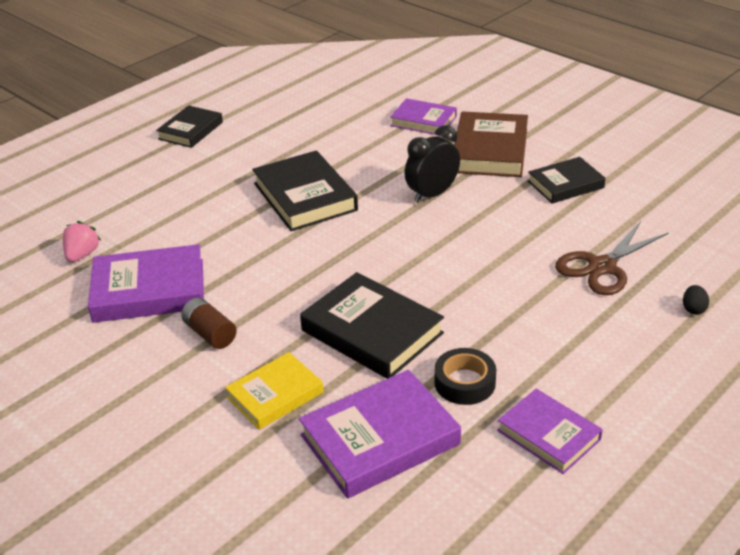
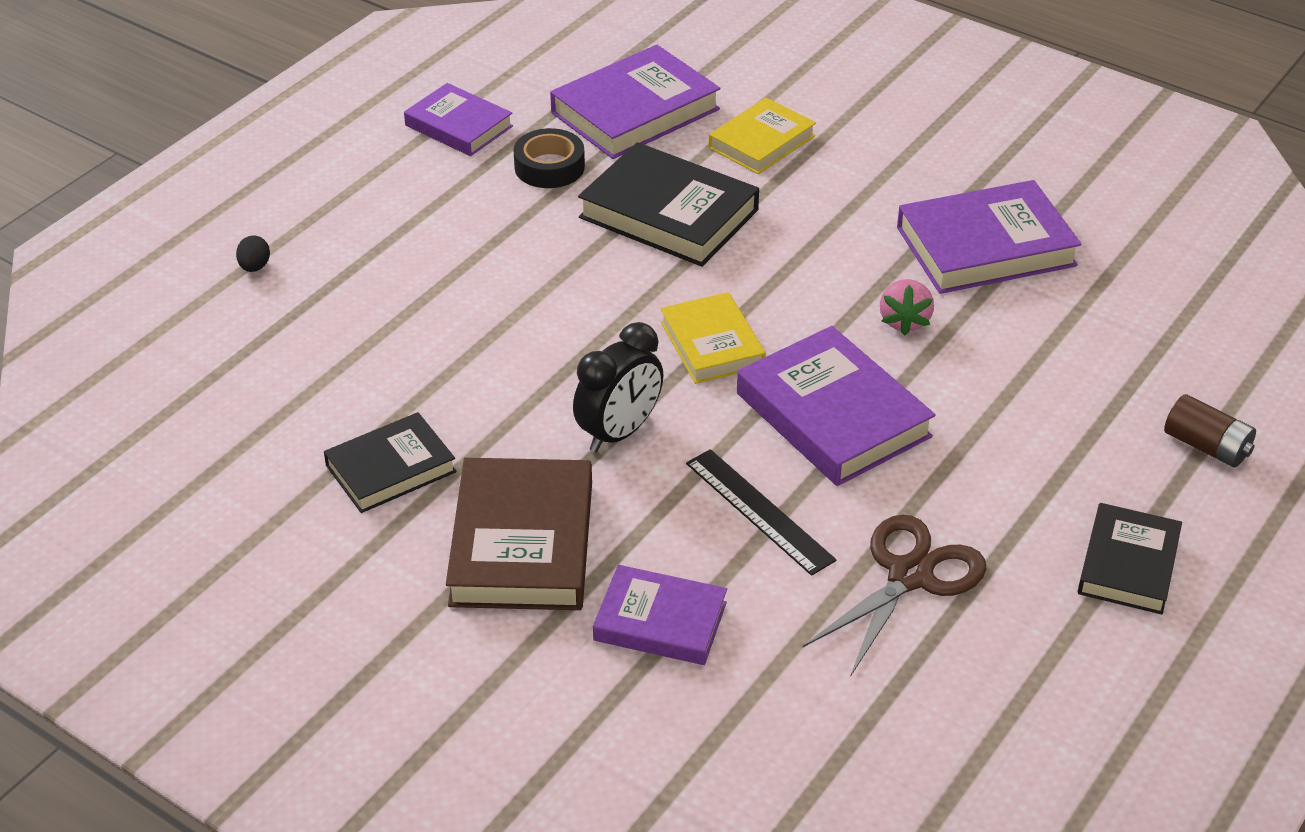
camera: 170 degrees right, 5 degrees up
pink strawberry [63,221,101,262] -> pink strawberry moved to [880,279,934,336]
brown battery [181,298,237,349] -> brown battery moved to [1164,394,1256,467]
black book [252,150,358,231] -> purple book [737,326,936,486]
brown scissors [555,221,669,295] -> brown scissors moved to [803,514,987,677]
none -> yellow book [661,292,766,384]
none -> black ruler [686,449,836,576]

